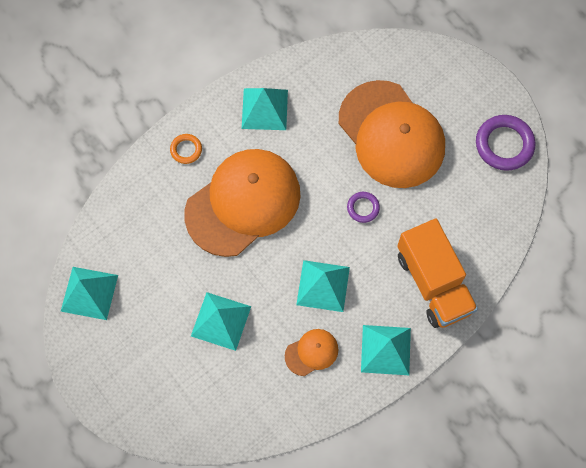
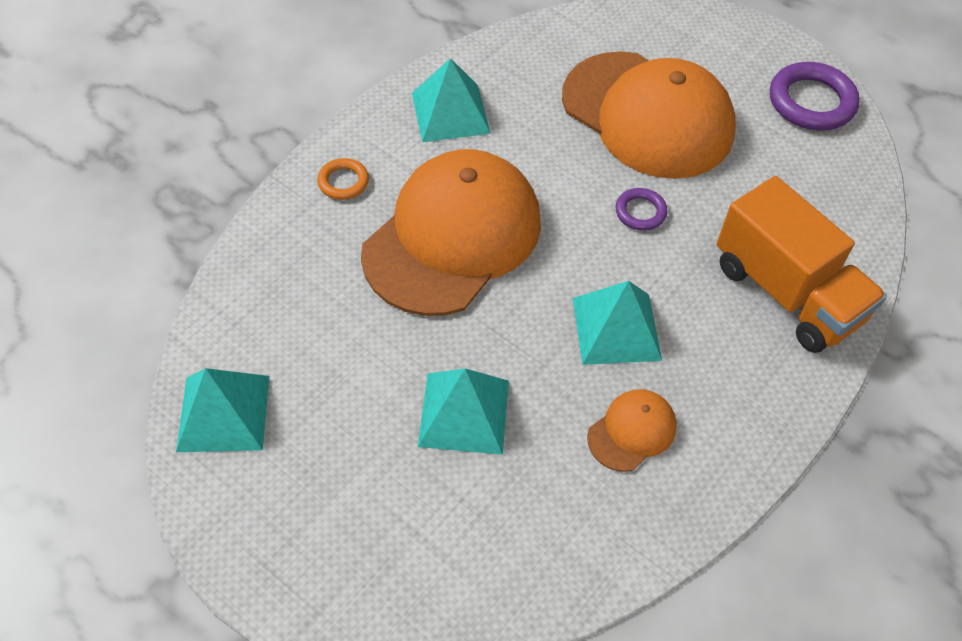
camera: 15 degrees left, 15 degrees down
turquoise pyramid [361,325,411,375] -> none

